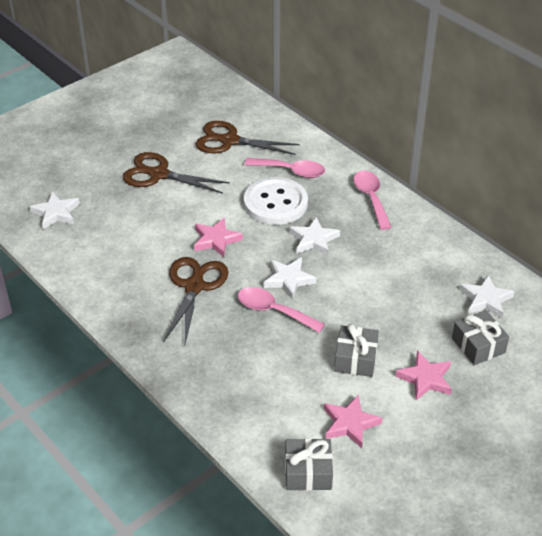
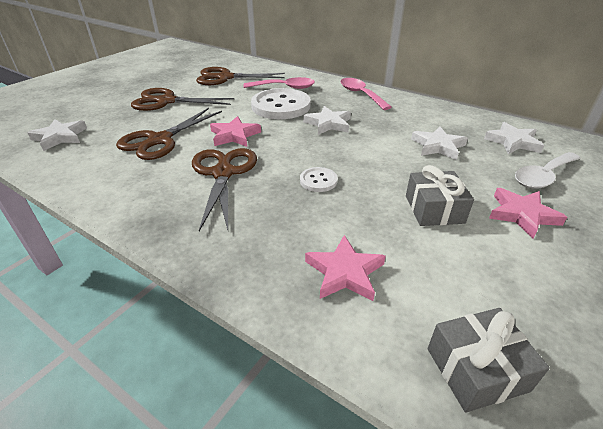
camera: 15 degrees left, 5 degrees down
pink spoon [238,287,325,333] -> white button [300,167,338,192]
white star [264,257,316,300] -> white star moved to [411,126,468,160]
pink star [324,394,382,448] -> pink star moved to [305,235,386,301]
grey gift [452,310,509,365] -> white spoon [515,152,581,189]
none -> brown scissors [116,108,222,160]

